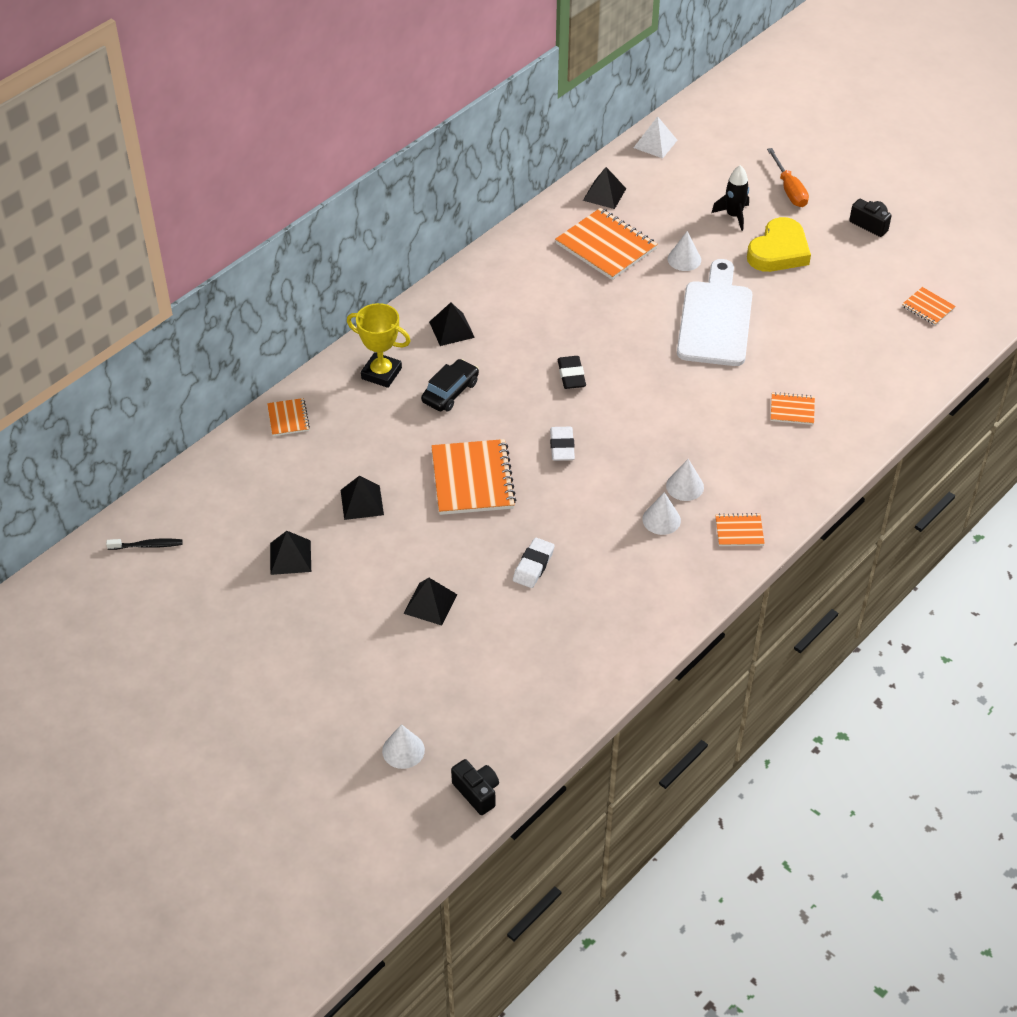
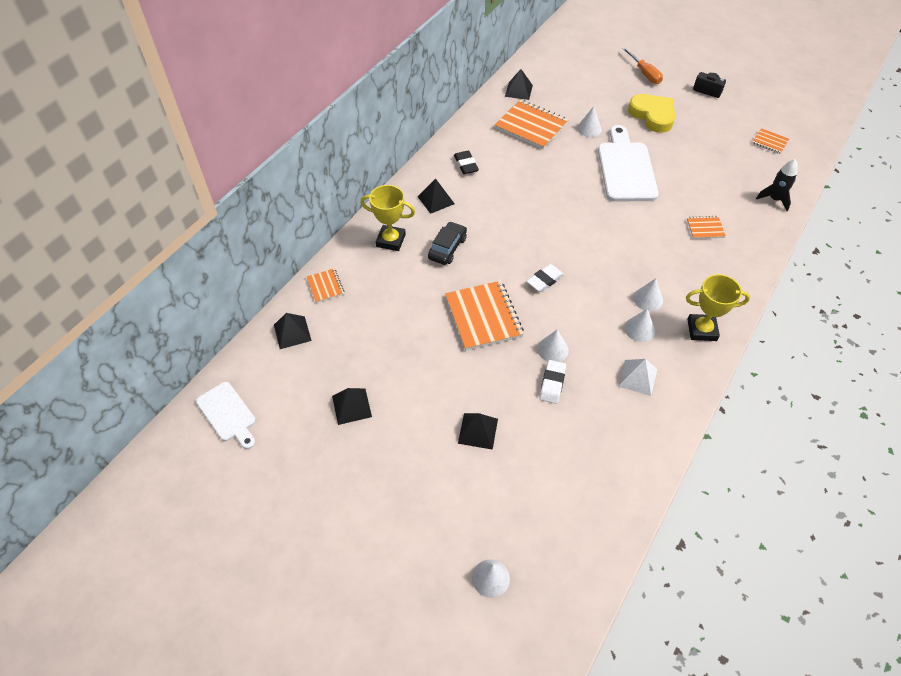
camera: 10 degrees left, 5 degrees up
black toothbrush [106,539,182,550] -> white cutting board [196,382,256,449]
black pyramid [341,475,384,520] -> black pyramid moved to [274,313,312,349]
black camera [451,759,499,815] -> none
white eraser [550,427,575,461] -> white eraser turned 60 degrees clockwise [526,264,564,292]
black eraser [558,356,586,389] -> black eraser moved to [454,150,479,174]
white pyramid [634,116,677,158] -> white pyramid moved to [618,359,657,396]
black rocket [711,165,749,231] -> black rocket moved to [756,159,798,211]
orange notebook [715,513,765,546] -> yellow trophy [686,274,750,341]
yellow heart [747,217,811,272] -> yellow heart turned 60 degrees counterclockwise [628,94,675,133]
none -> white cone [537,330,569,362]

